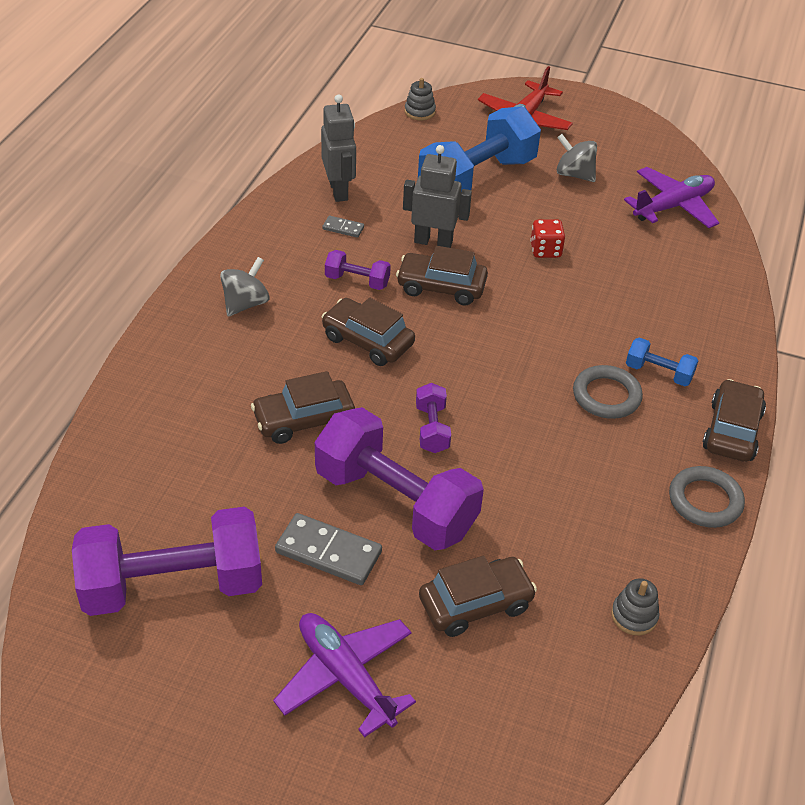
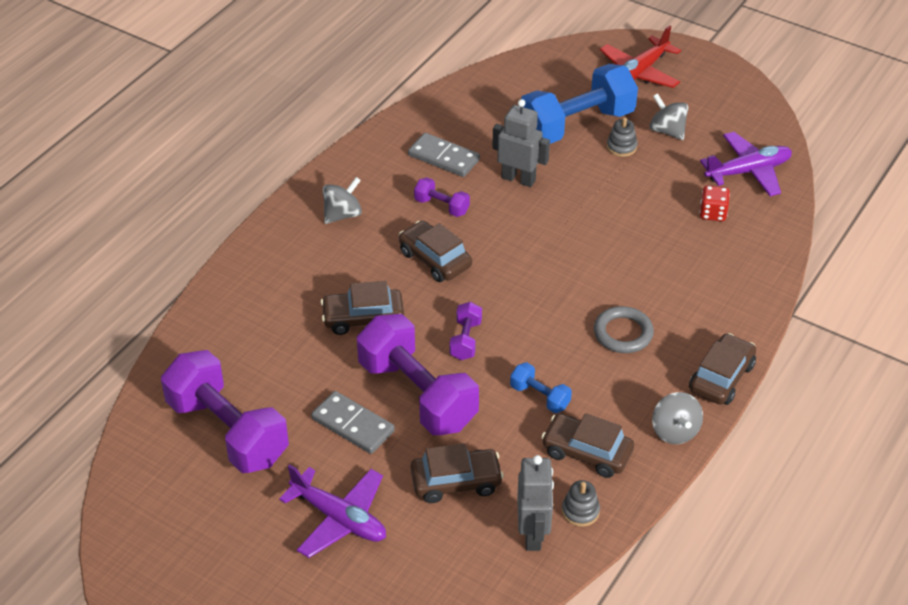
camera: 15 degrees right, 0 degrees up
purple dumbbell [72,507,262,616] -> purple dumbbell turned 45 degrees clockwise [161,350,289,473]
purple plane [273,613,416,738] -> purple plane turned 150 degrees clockwise [279,464,386,558]
grey robot [321,95,356,202] -> grey robot moved to [517,455,554,551]
grey domino [322,216,364,238] -> grey domino [408,133,480,177], size x1.96
brown car [396,246,488,305] -> brown car moved to [541,413,634,478]
grey stacking toy [404,78,436,120] -> grey stacking toy moved to [607,117,638,157]
red dice [530,219,565,258] -> red dice moved to [700,185,730,221]
blue dumbbell [626,337,699,386] -> blue dumbbell moved to [510,362,572,413]
grey ring [669,466,745,528] -> grey spinning top [652,392,703,444]

